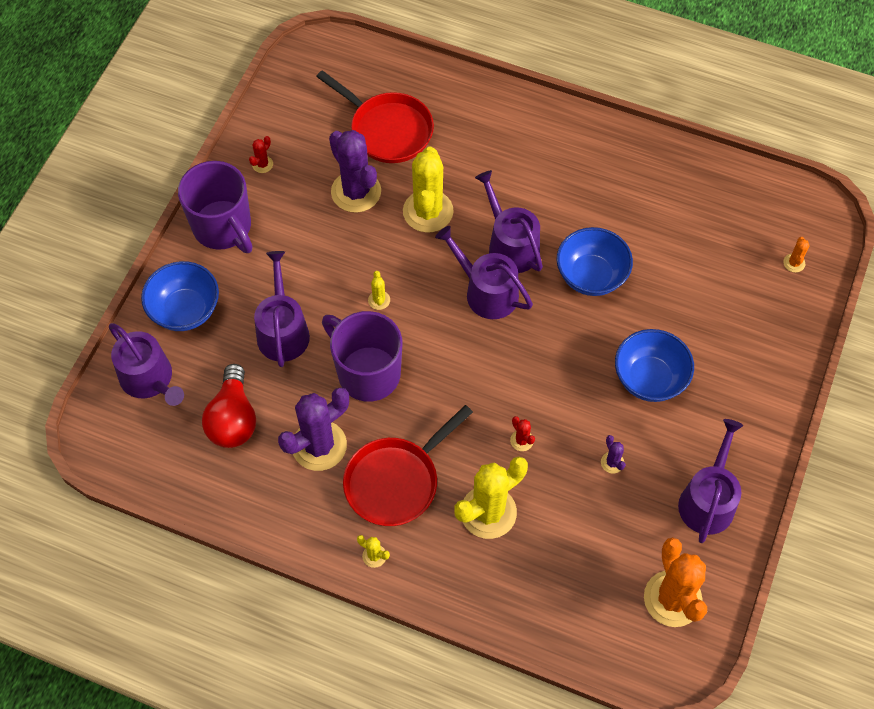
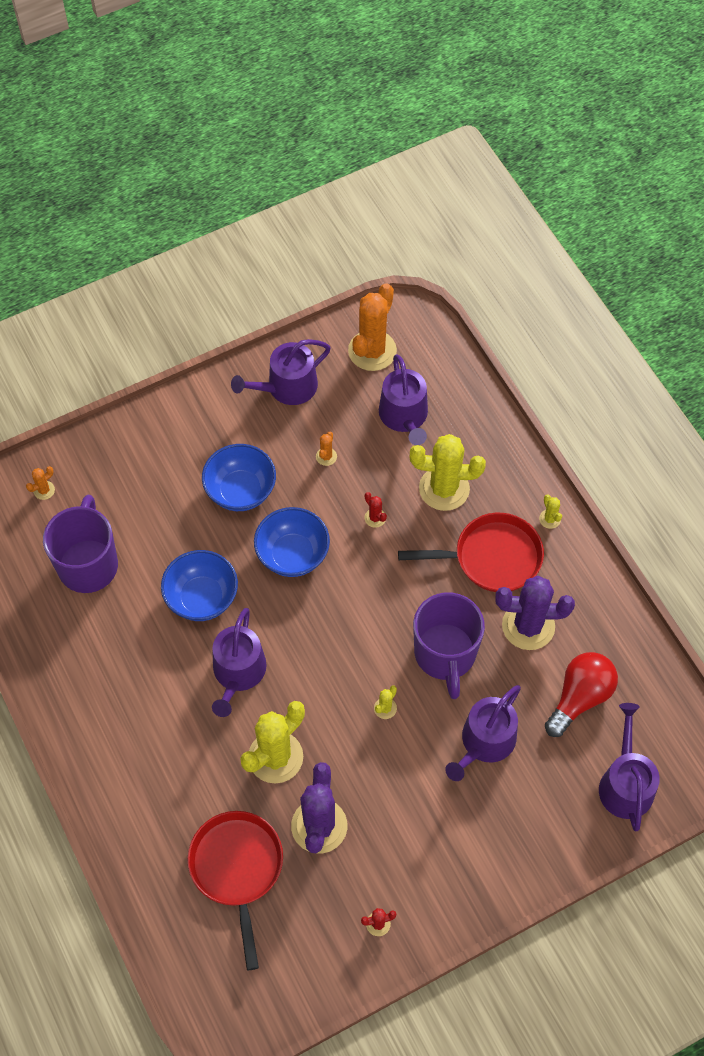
camera: 140 degrees left, 0 degrees up
blue bowl [141,261,219,331] -> blue bowl moved to [254,507,330,577]
purple mug [178,161,252,253] -> purple mug moved to [43,495,118,593]
purple watering can [435,226,533,319] -> purple watering can moved to [379,354,428,445]
red cactus [510,416,535,451] -> red cactus turned 45 degrees counterclockwise [364,492,387,528]
purple cactus [601,435,626,474] -> orange cactus [316,432,337,466]

